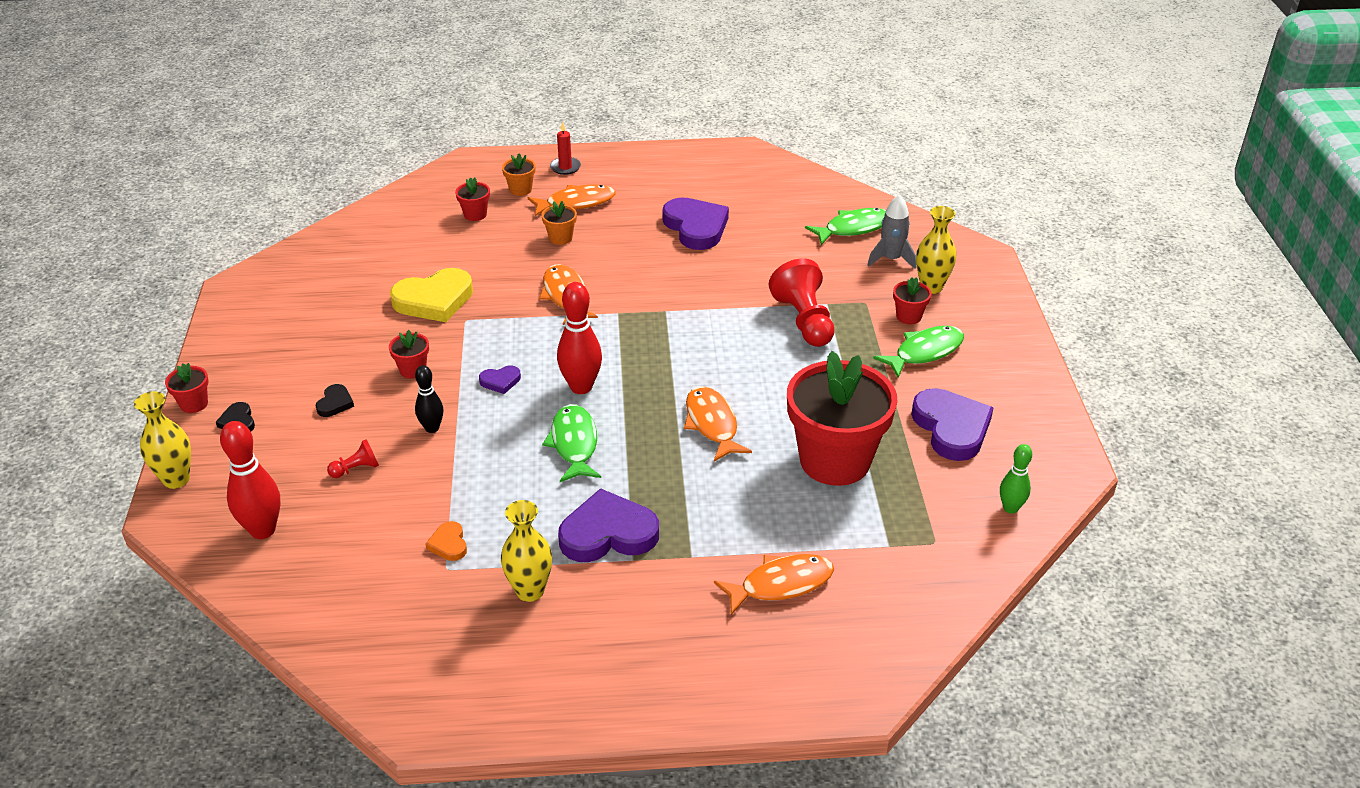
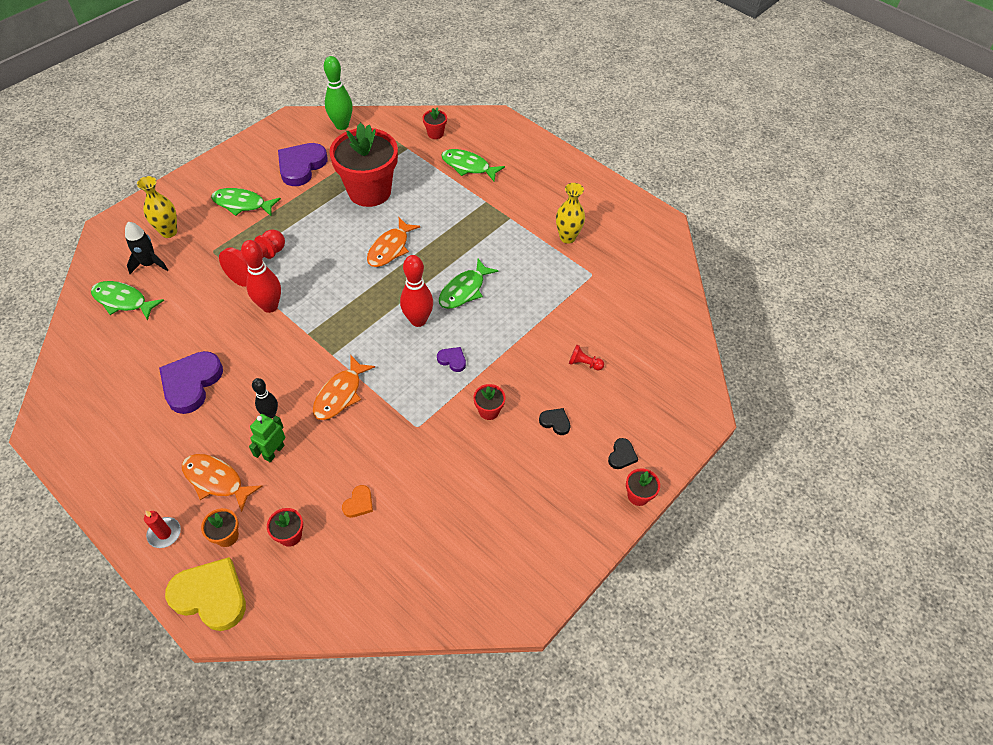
camera: 135 degrees left, 15 degrees up
yellow vase [134,391,191,489] -> none
red bowling pin [220,421,280,539] -> red bowling pin moved to [241,240,281,313]
black heart [315,384,354,417] -> black heart turned 60 degrees clockwise [539,408,571,435]
yellow heart [390,268,473,322] -> yellow heart moved to [165,557,246,631]
black bowling pin [415,365,444,433] -> black bowling pin moved to [252,378,278,418]
orange heart [426,521,467,561] -> orange heart moved to [342,485,373,518]
orange flower pot [542,201,577,245] -> green robot [249,414,285,462]
purple heart [558,488,659,562] -> none
orange fish [714,554,834,615] -> green fish [441,149,505,181]
grey rocket [867,194,916,269] -> black rocket [125,222,168,274]
red flower pot [893,277,932,324] -> red flower pot moved to [423,107,447,139]
green bowling pin [1000,444,1032,514] -> green bowling pin [324,56,353,130], size x1.65

